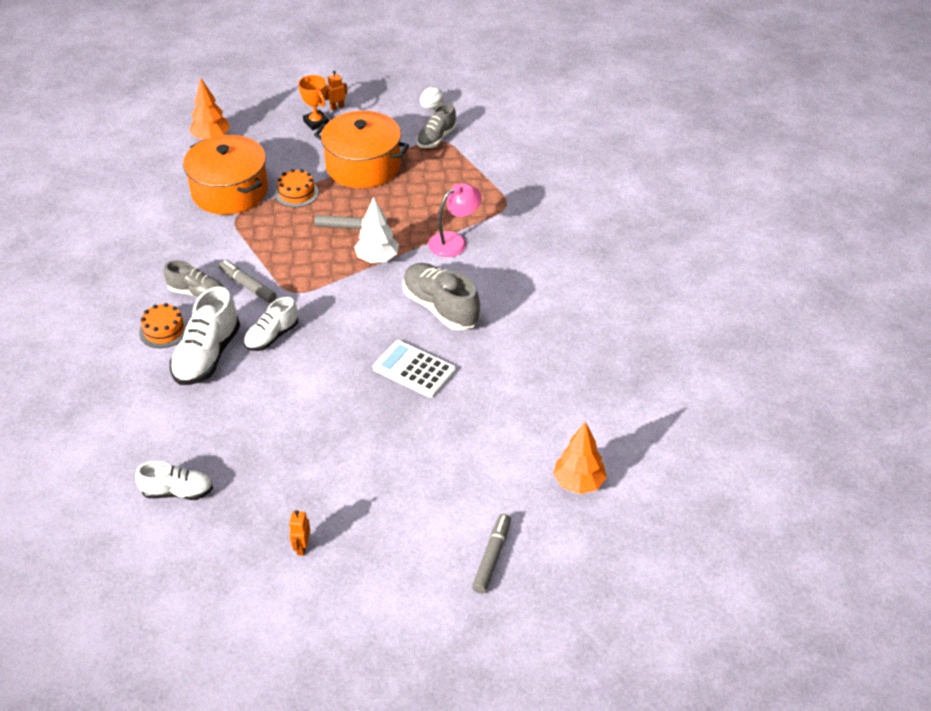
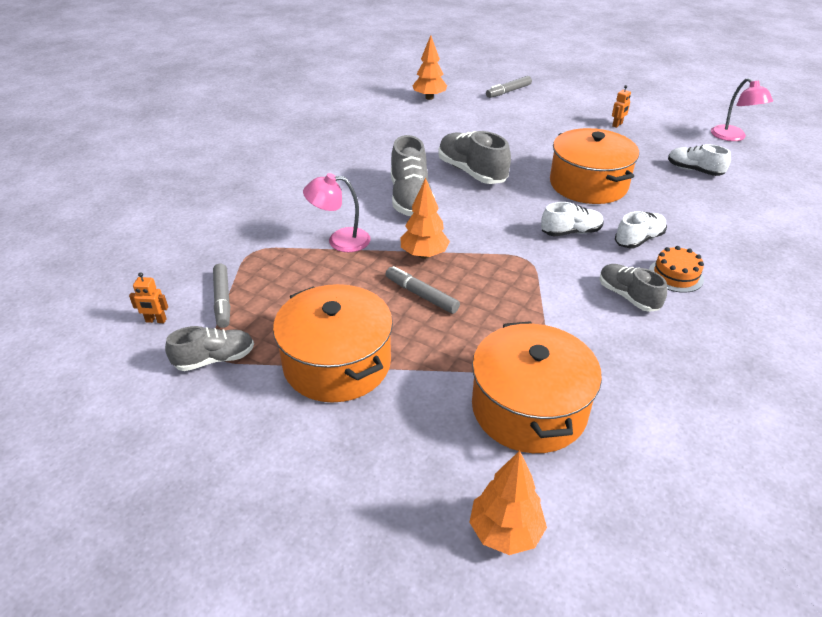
camera: 145 degrees left, 5 degrees down
white shoe [170,286,240,385] -> white shoe [615,211,667,248], size x0.63
grey marker [219,260,277,303] -> grey marker moved to [213,264,230,328]
orange cake [275,169,319,207] -> none
orange trophy [298,75,329,130] -> none
orange robot [325,71,347,111] -> orange robot moved to [129,272,168,323]
white tree [354,197,399,263] -> orange tree [401,178,450,259]
white calculator [373,340,456,398] -> grey shoe [438,131,511,184]
white egg [420,86,444,109] -> none
none -> orange pot [550,128,639,204]
none -> pink lamp [711,78,773,141]

